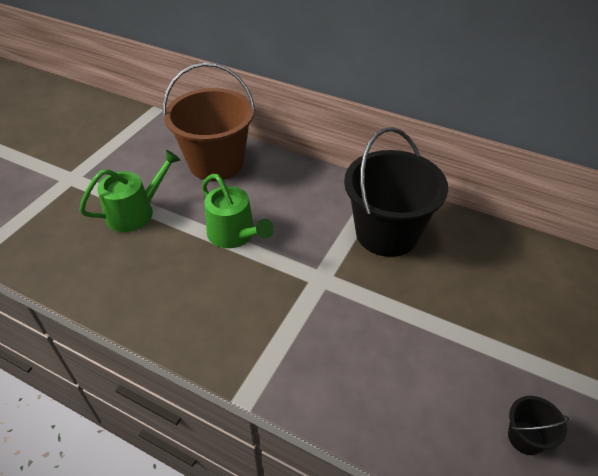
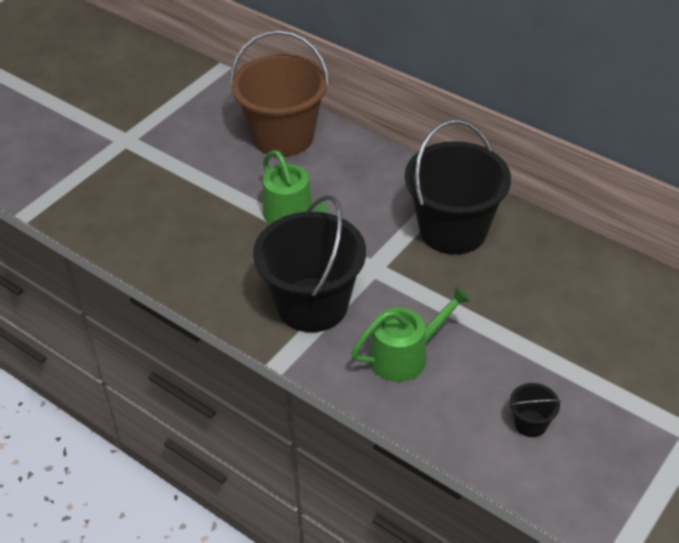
camera: 10 degrees right, 0 degrees up
green watering can [79,150,181,232] -> green watering can moved to [351,286,471,382]
none -> black bucket [253,195,366,332]

